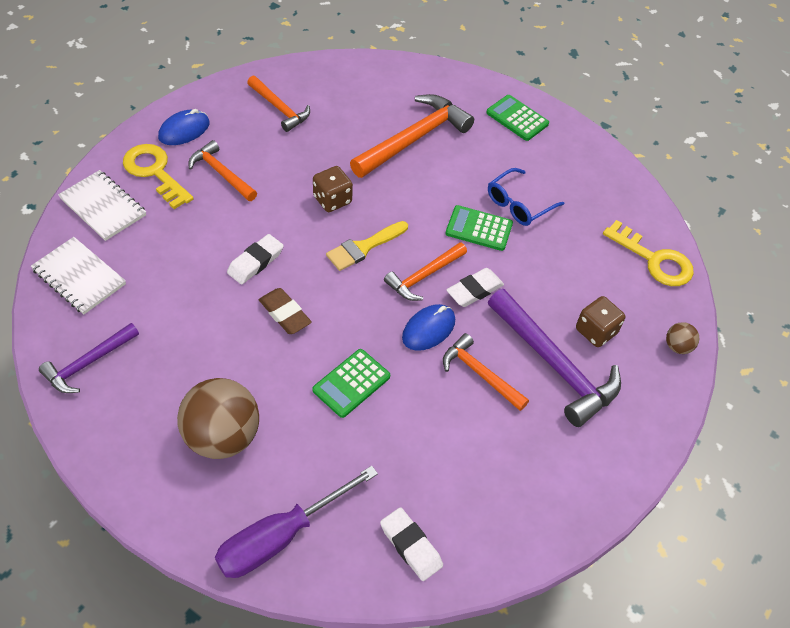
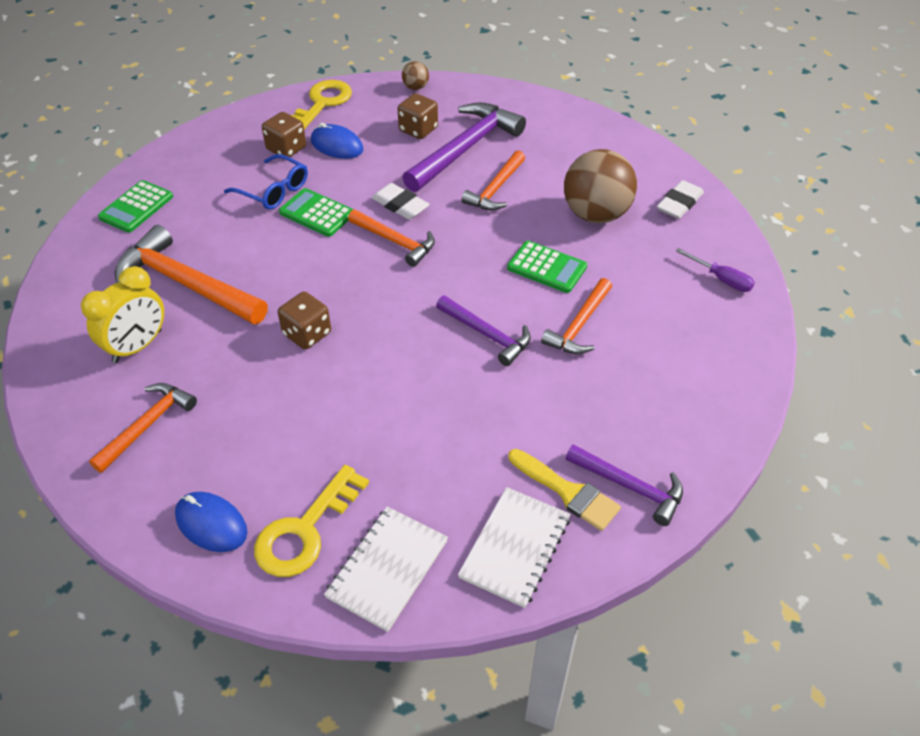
camera: 100 degrees left, 5 degrees down
brown ball [177,378,259,459] -> brown ball moved to [564,149,637,223]
orange hammer [188,140,257,201] -> orange hammer moved to [541,278,612,354]
purple screwdriver [215,466,378,578] -> purple screwdriver [676,248,755,292], size x0.52
white eraser [227,234,284,284] -> none
brown eraser [259,288,312,334] -> purple hammer [436,295,531,366]
yellow brush [326,221,408,271] -> yellow brush moved to [508,449,621,531]
blue mouse [402,304,455,351] -> blue mouse moved to [311,123,363,159]
green calculator [446,205,513,251] -> green calculator turned 120 degrees clockwise [279,188,353,237]
none -> yellow clock [81,266,164,363]
none -> brown dice [262,112,306,157]

